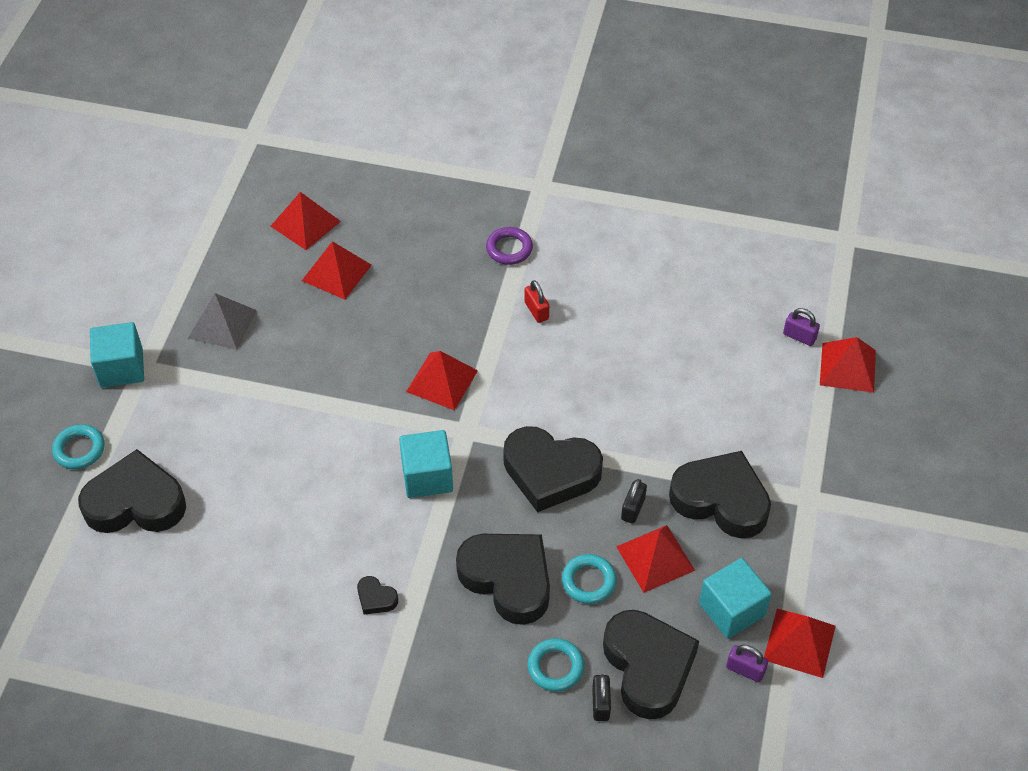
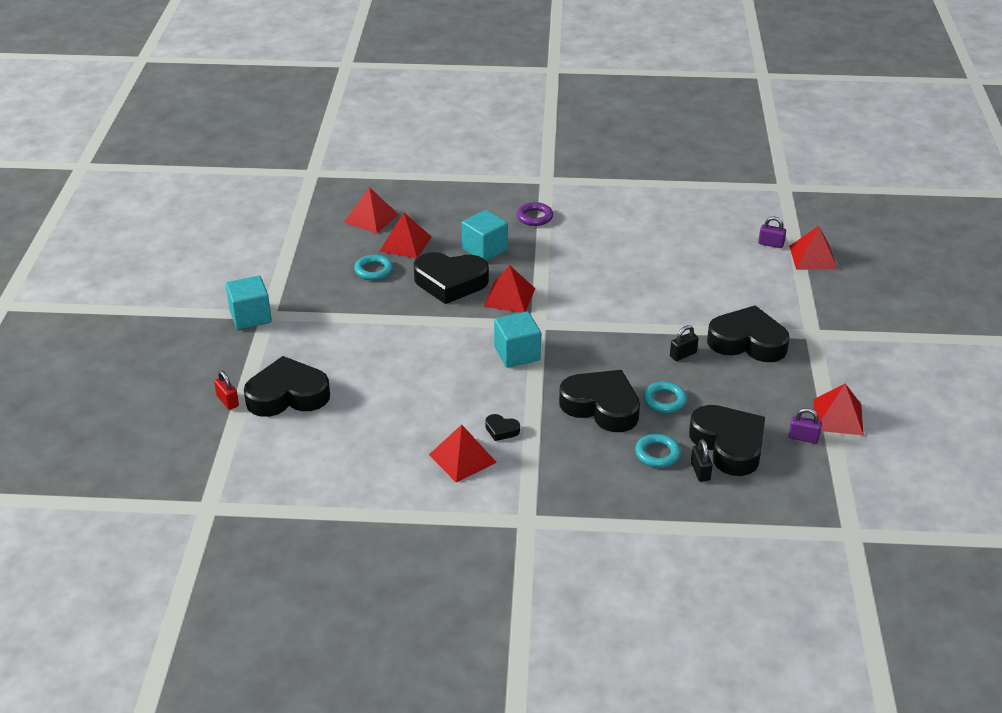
camera: 10 degrees left, 15 degrees down
turquoise ring [52,424,105,469] -> turquoise ring moved to [354,254,393,280]
grey pyramid [188,293,257,350] -> none
black heart [504,426,603,512] -> black heart moved to [414,252,489,304]
red padlock [525,280,549,323] -> red padlock moved to [214,370,239,410]
red pyramid [616,525,695,593] -> red pyramid moved to [429,425,497,482]
black padlock [621,479,647,524] -> black padlock turned 45 degrees clockwise [670,325,699,361]
turquoise cube [699,558,772,639] -> turquoise cube moved to [462,210,508,261]

